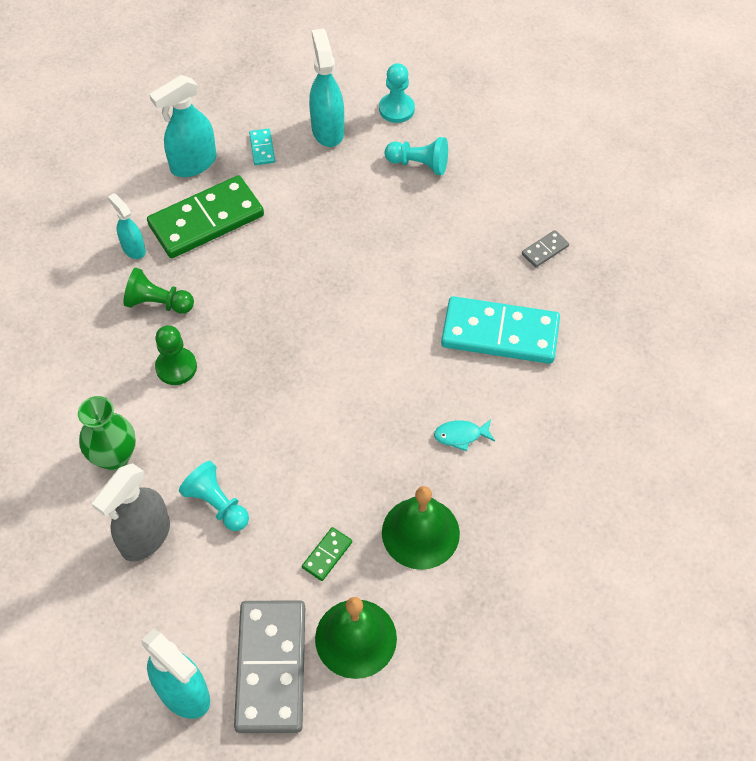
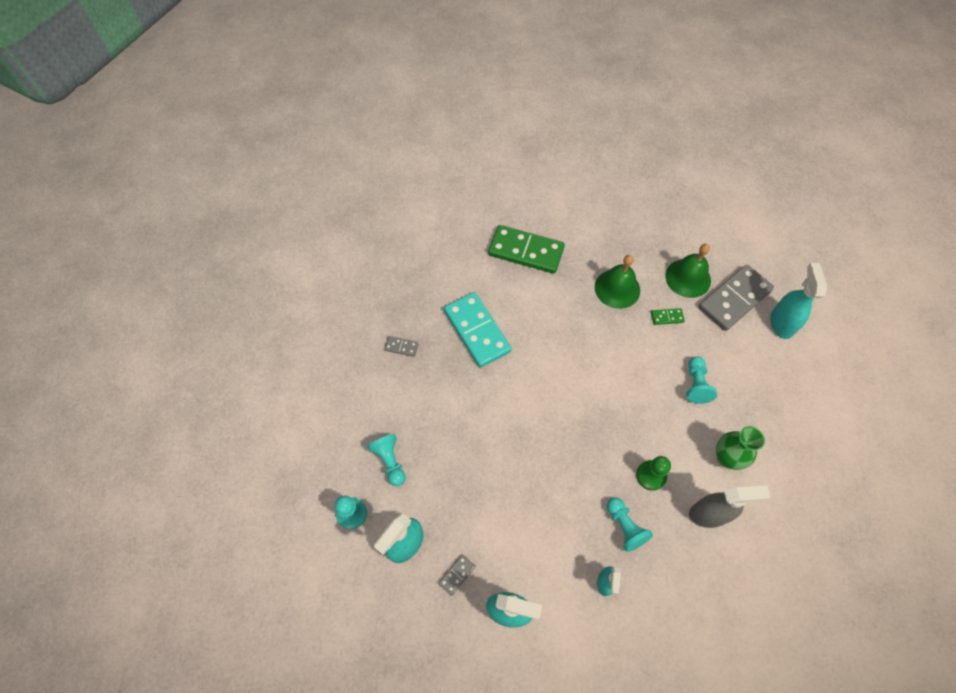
camera: 130 degrees left, 5 degrees up
grey spray bottle [92,463,170,562] -> grey spray bottle moved to [689,485,770,528]
green pawn [123,268,194,314] -> turquoise pawn [607,498,653,552]
green domino [147,175,264,258] -> green domino moved to [488,225,565,274]
turquoise domino [249,129,275,165] -> grey domino [438,554,475,596]
turquoise fish [434,419,495,451] -> none

